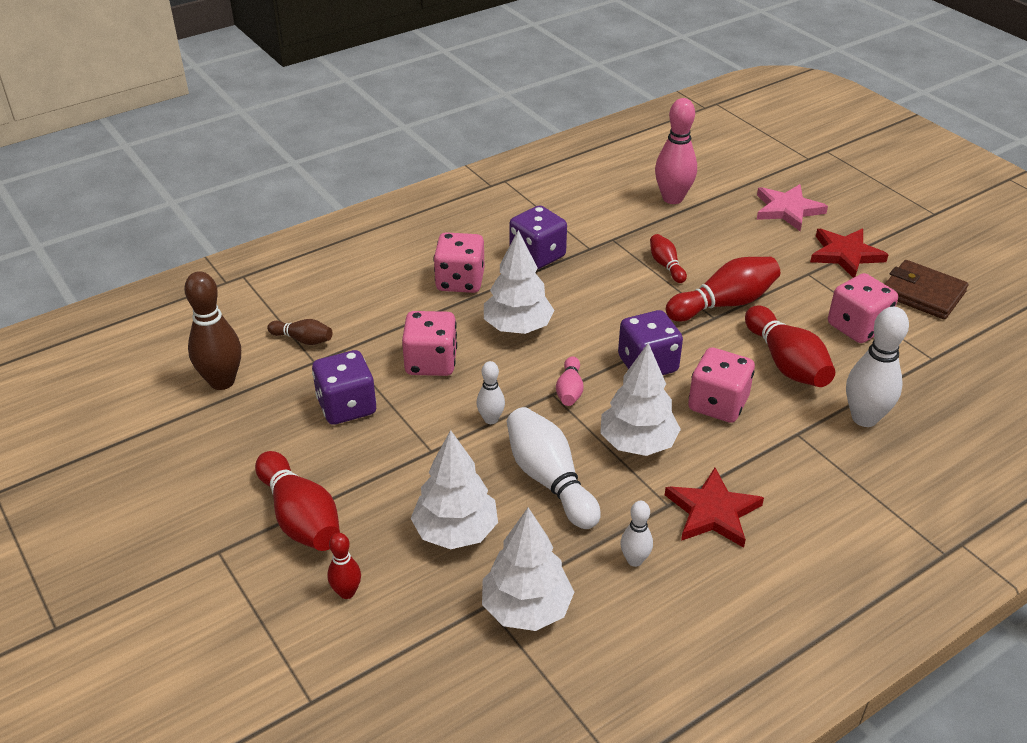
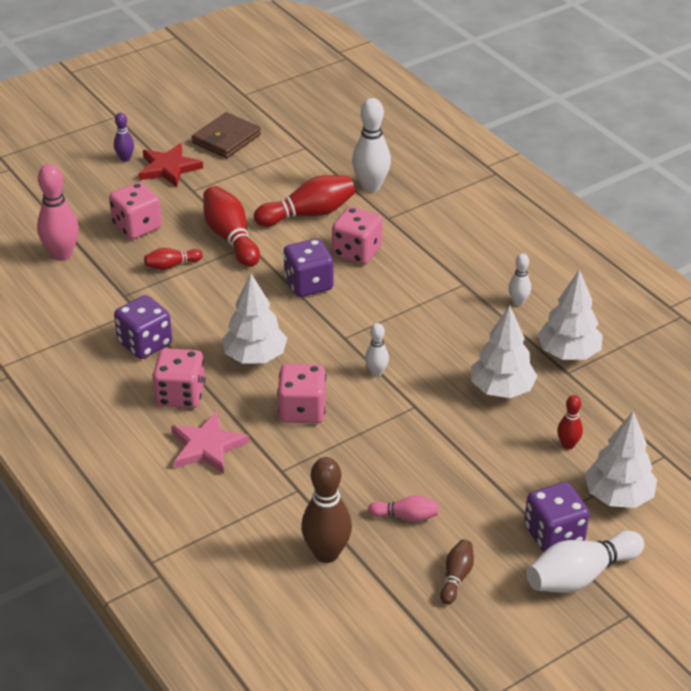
camera: 90 degrees left, 0 degrees up
red bowling pin [255,451,340,551] -> none
brown bowling pin [267,319,332,345] -> brown bowling pin moved to [440,539,474,605]
purple dice [312,350,376,425] -> purple dice moved to [524,482,589,552]
white bowling pin [507,407,601,529] -> white bowling pin moved to [526,531,644,593]
pink bowling pin [556,356,584,406] -> pink bowling pin moved to [368,495,439,522]
white tree [600,343,681,456] -> white tree moved to [585,411,657,508]
red star [665,468,764,548] -> none
pink star [757,184,828,231] -> pink star moved to [171,411,250,474]
pink dice [828,273,898,343] -> pink dice moved to [109,182,162,239]
none -> purple bowling pin [114,113,134,162]

